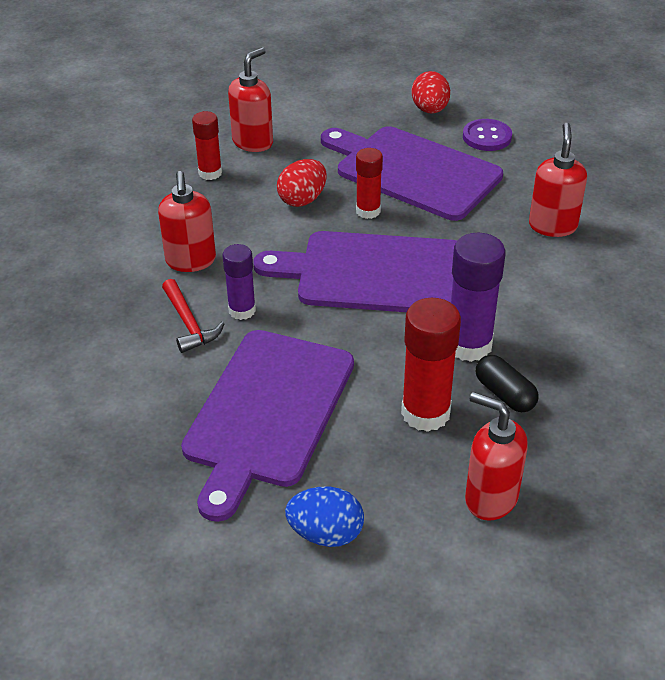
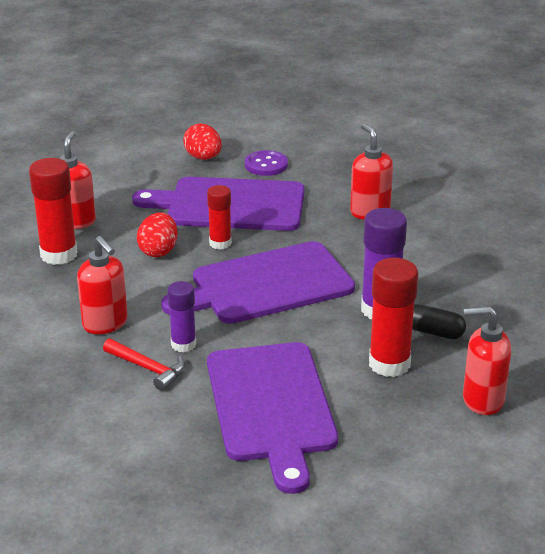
camera: 30 degrees left, 10 degrees down
red glue stick [192,111,222,180] -> red glue stick [29,158,78,265], size x1.62
blue egg [285,487,364,547] -> none

